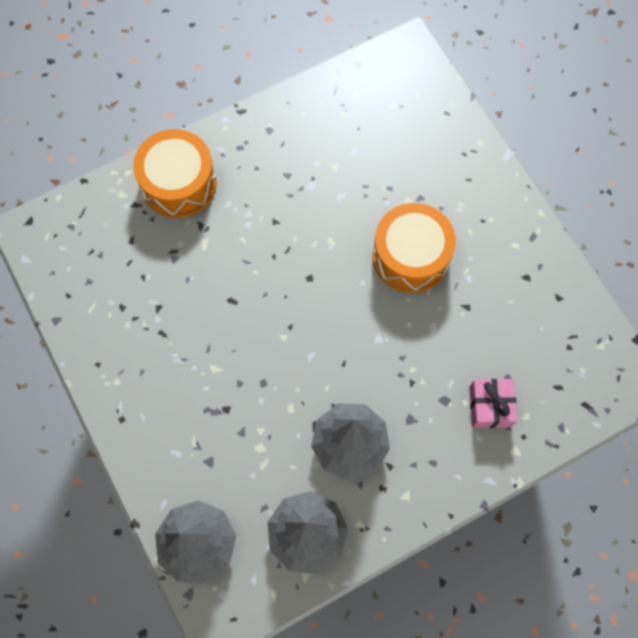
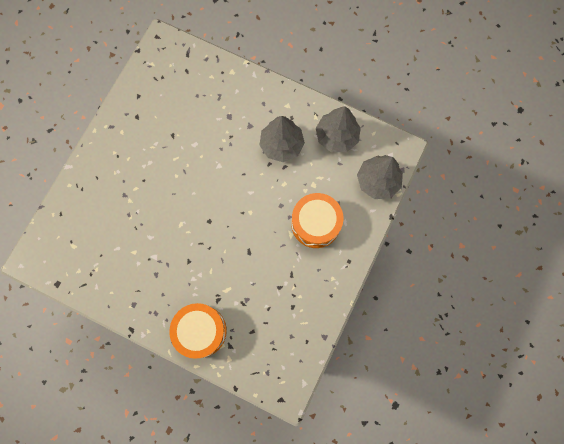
camera: 125 degrees left, 5 degrees up
orange drum [373,203,456,293] -> orange drum moved to [291,193,343,248]
pink gift [469,379,517,428] -> none

